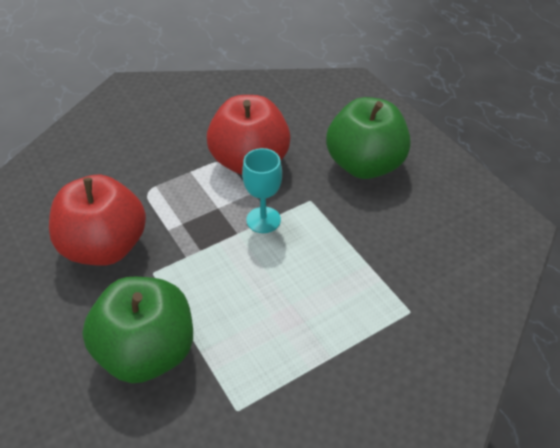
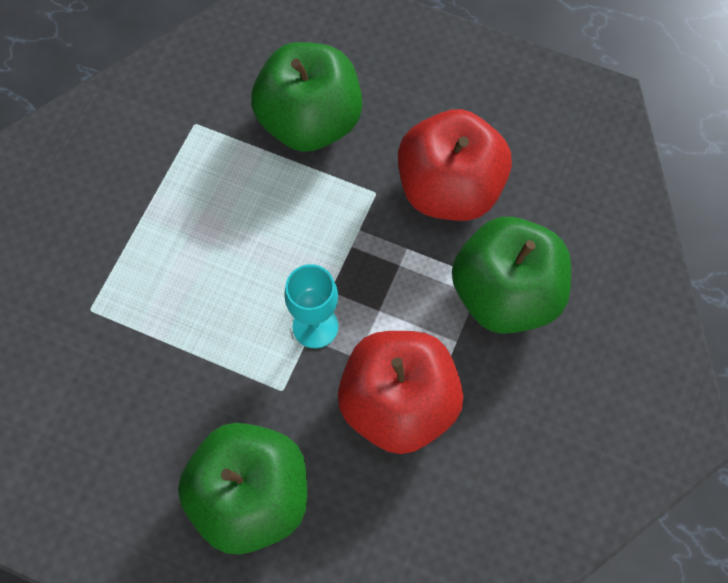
camera: 145 degrees right, 20 degrees up
none -> green apple [452,217,571,334]

